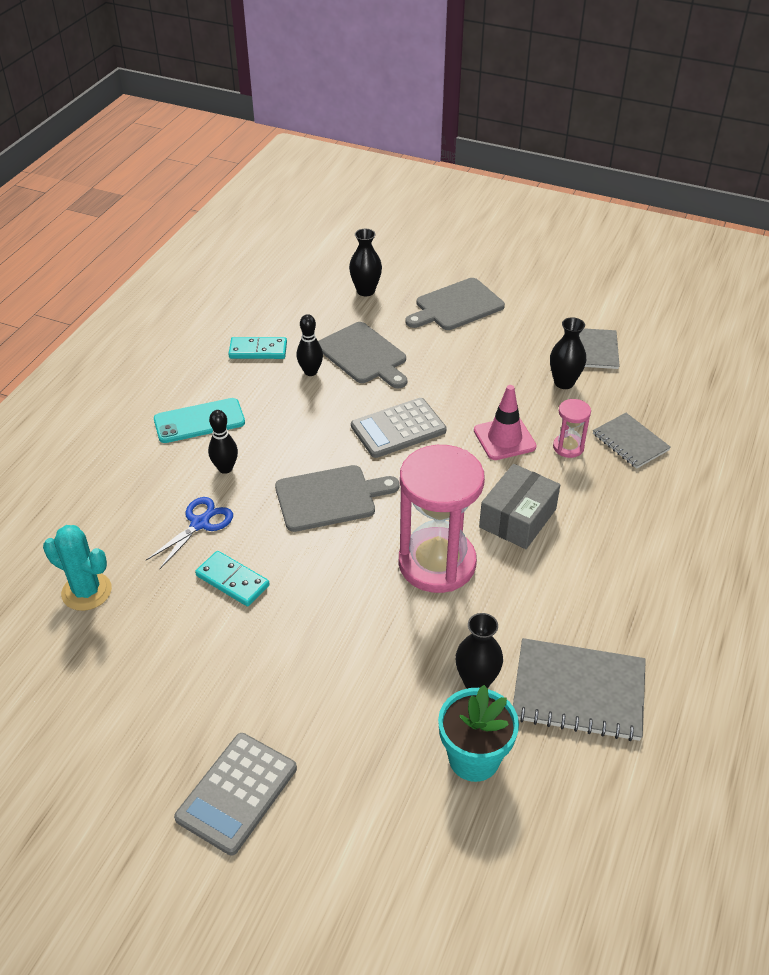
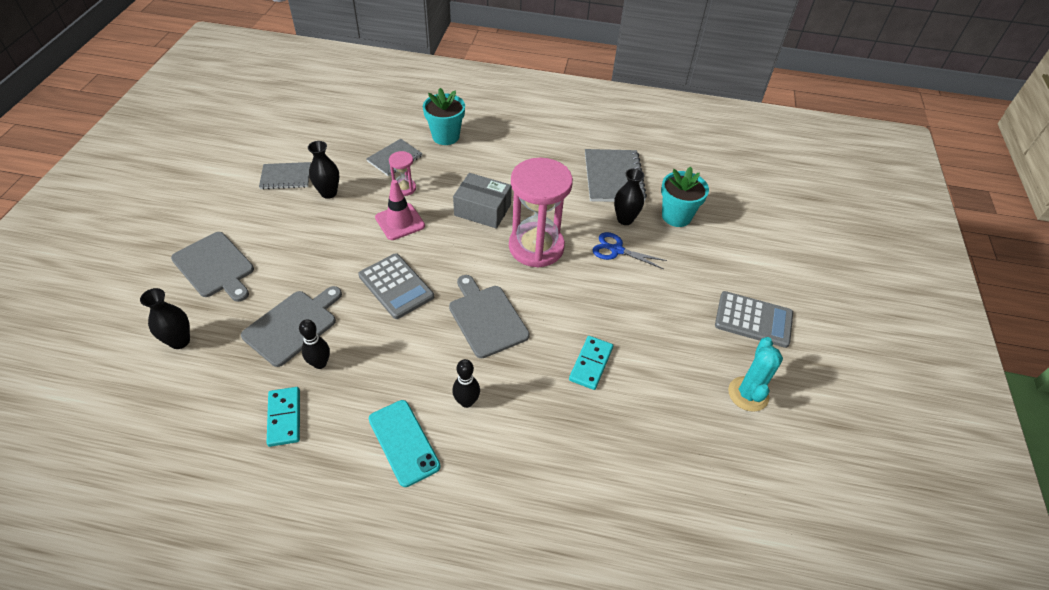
camera: 105 degrees left, 5 degrees up
turquoise cactus [43,525,112,611] -> turquoise cactus moved to [728,337,783,412]
blue scissors [146,497,233,569] -> blue scissors moved to [592,232,667,269]
none -> turquoise flower pot [423,88,465,145]

